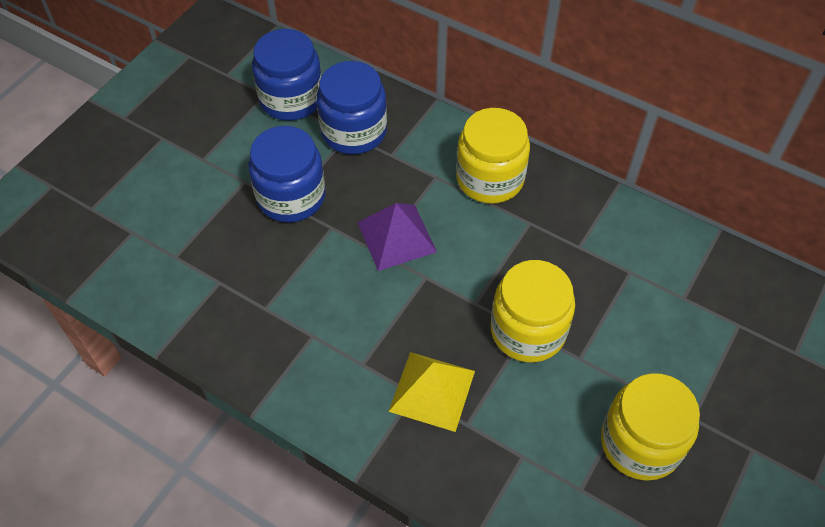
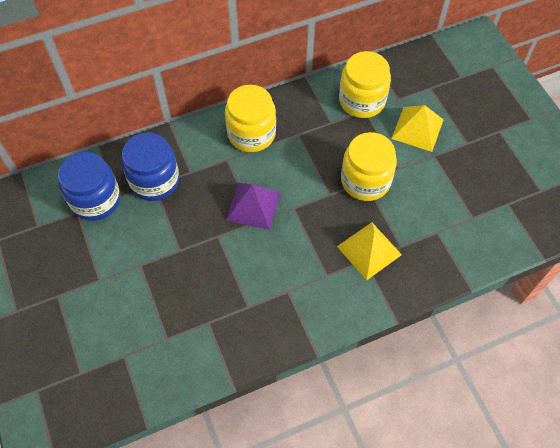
camera: 55 degrees left, 5 degrees up
blue jar [248,126,326,222] -> none
yellow jar [601,373,700,481] -> yellow jar moved to [339,51,391,118]
none -> yellow pyramid [391,105,443,152]

